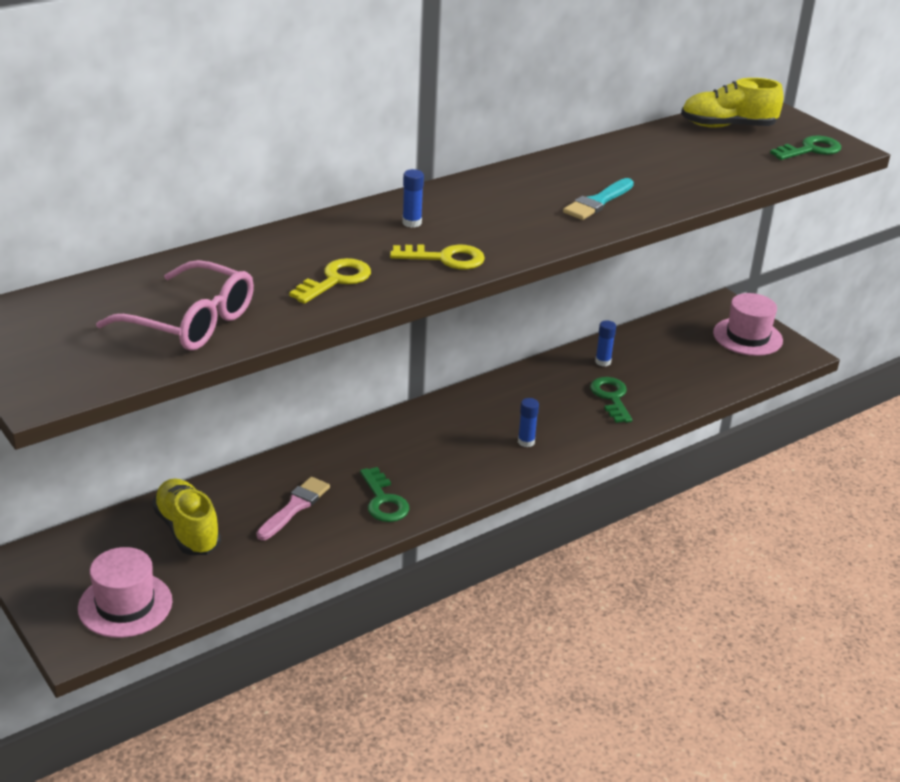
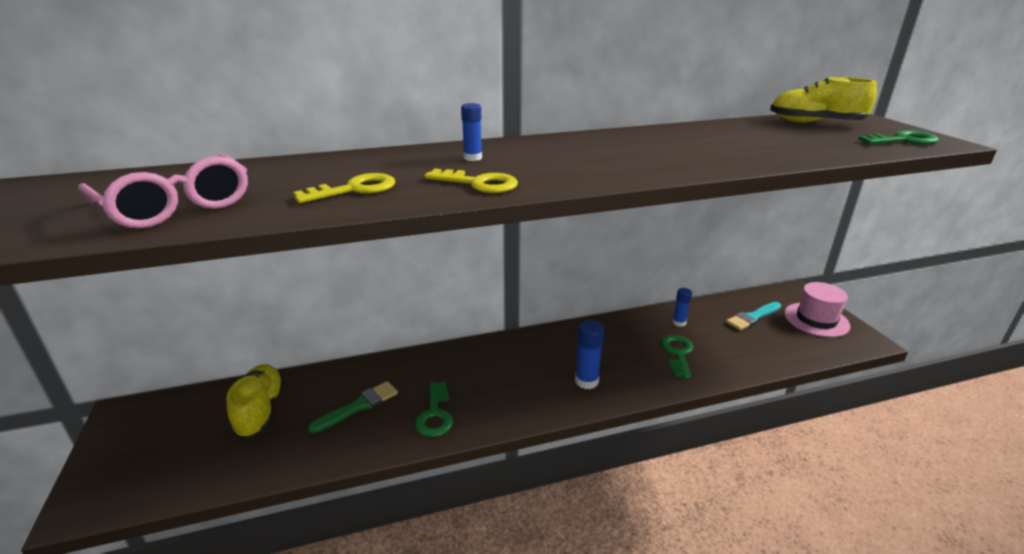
camera: 20 degrees right, 5 degrees down
pink hat [78,547,172,638] -> none
pink brush [256,477,330,540] -> green brush [308,381,398,433]
blue glue stick [518,398,539,447] -> blue glue stick [575,320,604,389], size x1.54
turquoise brush [563,178,634,220] -> turquoise brush moved to [726,302,781,330]

